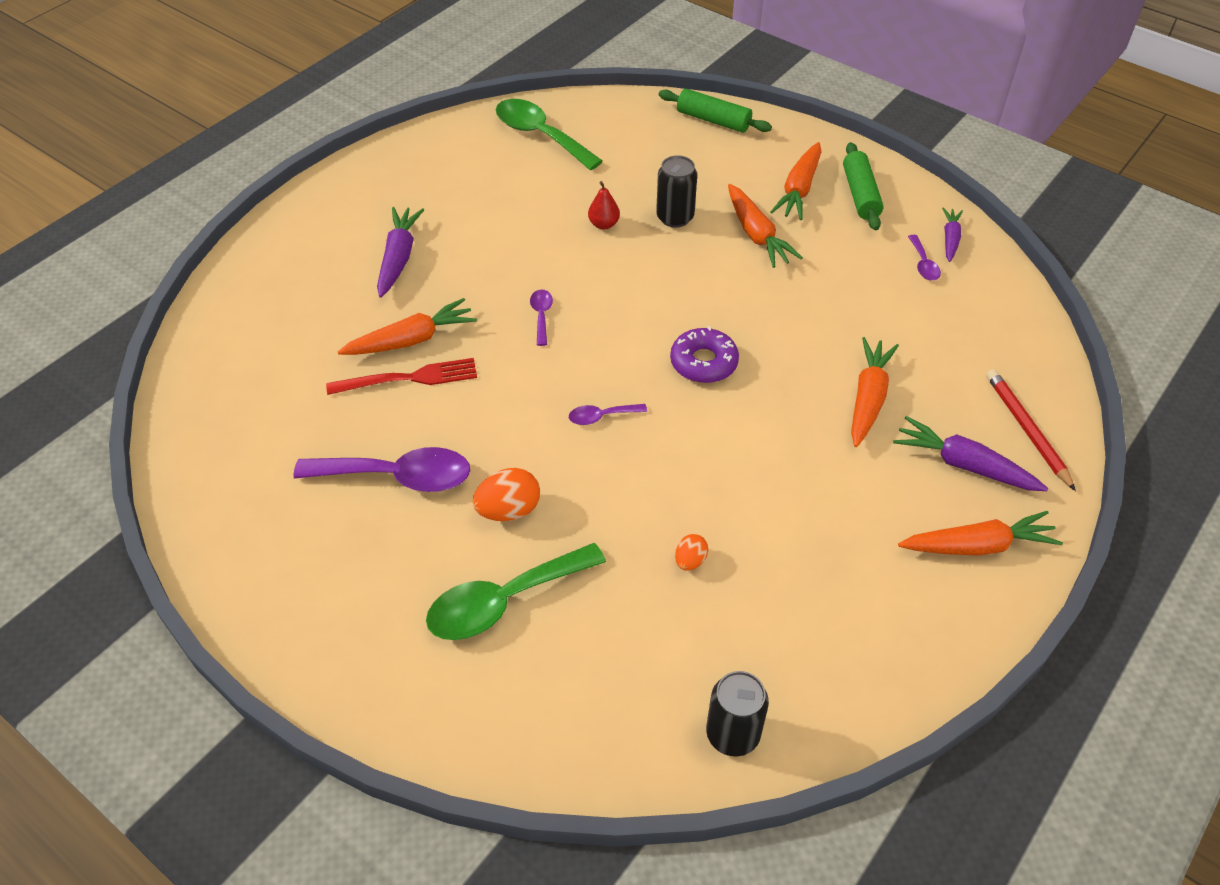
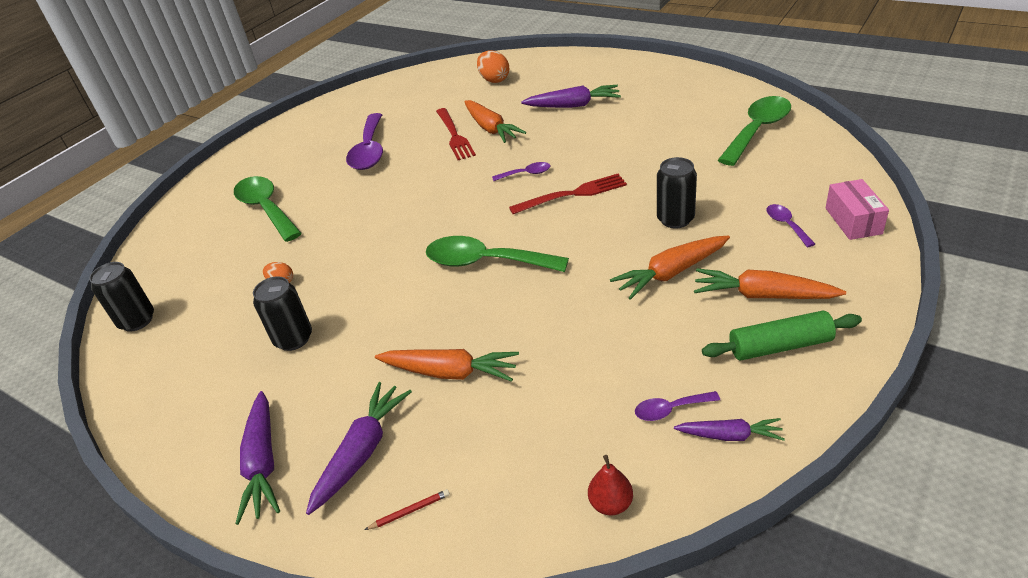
camera: 90 degrees right, 10 degrees down
orange egg [473,468,540,521] -> orange egg moved to [477,50,509,83]
purple spoon [569,404,647,425] -> purple spoon moved to [766,204,815,247]
red pear [588,181,620,229] -> red pear moved to [588,455,633,516]
green rolling pin [659,89,772,133] -> pink box [826,179,889,240]
purple donut [670,326,739,383] -> green spoon [426,236,569,272]
orange carrot [898,511,1063,556] -> purple carrot [235,391,280,525]
red pencil [986,369,1076,491] -> red pencil [365,489,450,530], size x0.48
none -> black can [253,276,312,351]
none -> red fork [509,174,627,214]

